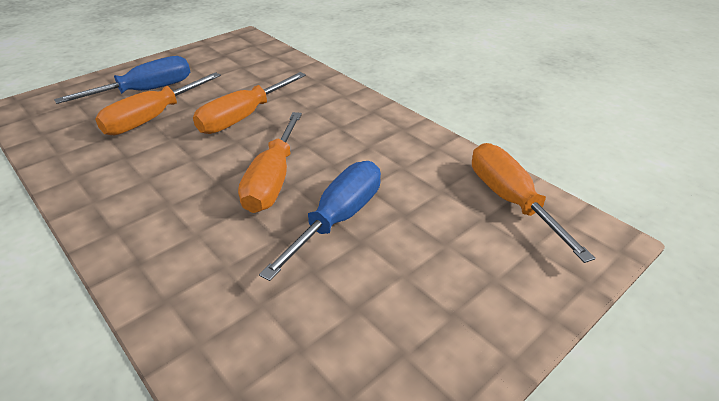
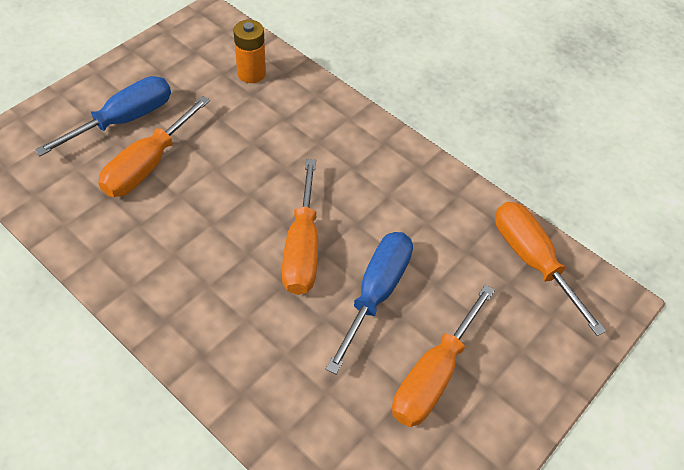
camera: 10 degrees left, 15 degrees up
orange screwdriver [193,72,306,134] -> orange screwdriver moved to [392,284,495,427]
none -> orange battery [233,20,266,83]

